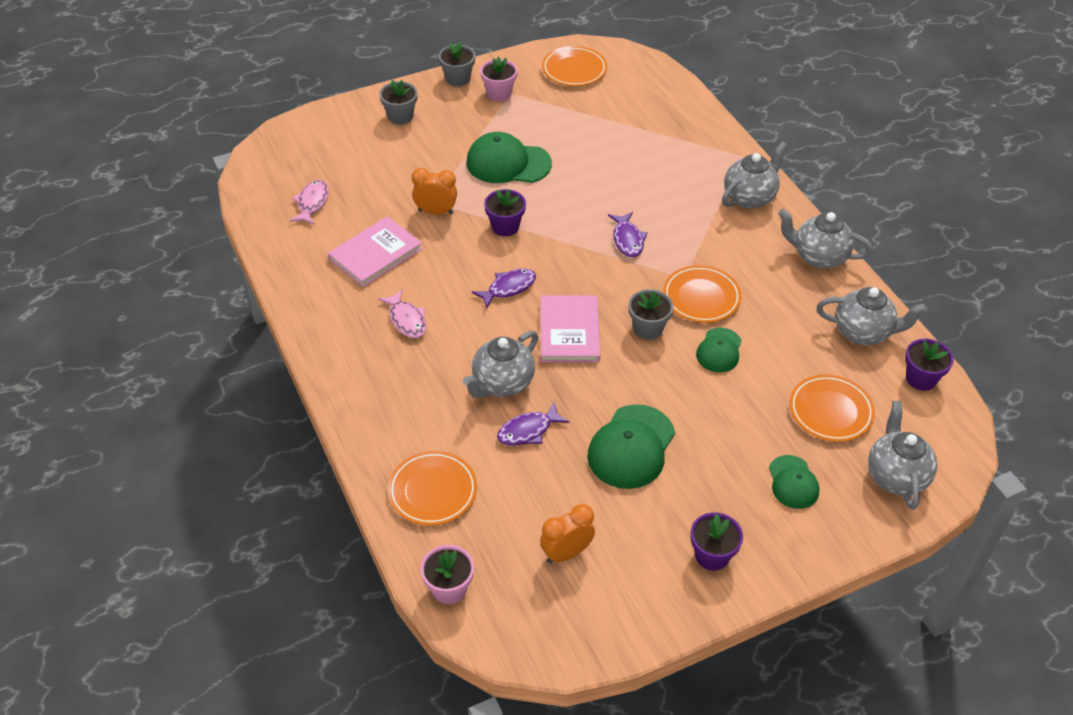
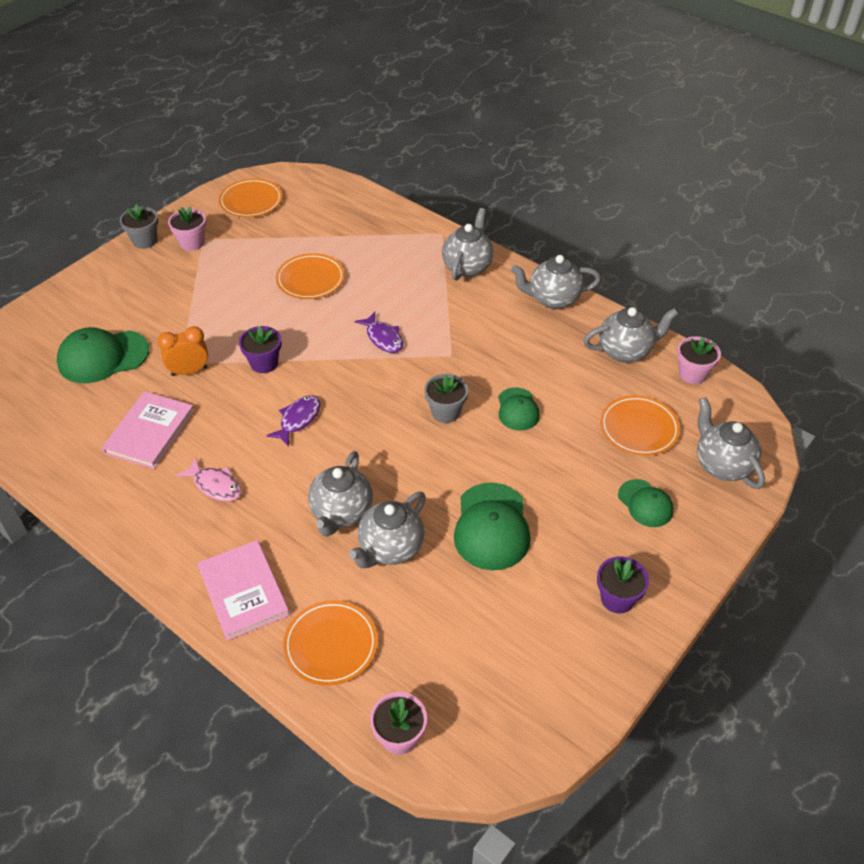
camera: 25 degrees left, 0 degrees up
pink fish [290,180,329,225] -> none
grey flower pot [379,80,418,125] -> none
green cap [466,132,552,183] -> green cap moved to [57,327,149,384]
purple fish [497,402,569,445] -> grey teapot [349,492,426,568]
orange clock [540,504,595,564] -> none
pink book [541,295,600,362] -> pink book moved to [197,540,290,641]
orange plate [663,265,742,323] -> orange plate moved to [276,253,345,299]
purple flower pot [905,339,954,391] -> pink flower pot [677,336,721,384]

